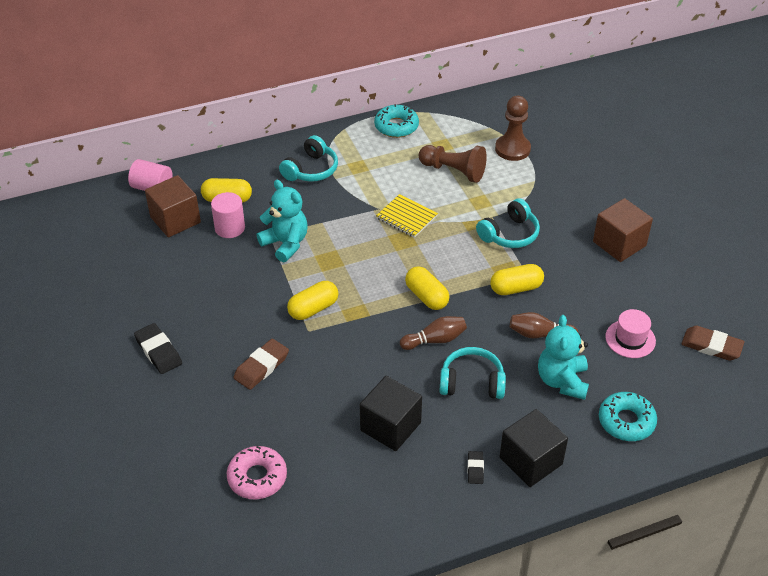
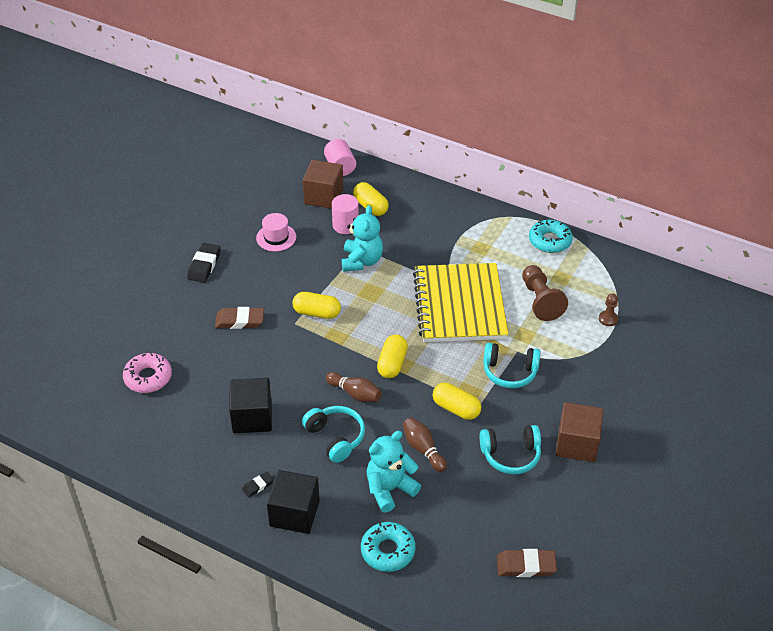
camera: 50 degrees right, 0 degrees up
turquoise headphones [279,135,338,182] -> turquoise headphones moved to [480,425,541,474]
yellow notebook [376,194,438,238] -> yellow notebook [413,263,508,342], size x2.21
brown pawn [495,96,531,161] -> brown pawn [599,293,618,326], size x0.53
pink hat [605,309,656,358] -> pink hat moved to [256,213,296,252]
brown eraser [681,325,744,361] -> brown eraser turned 75 degrees counterclockwise [497,549,557,577]

